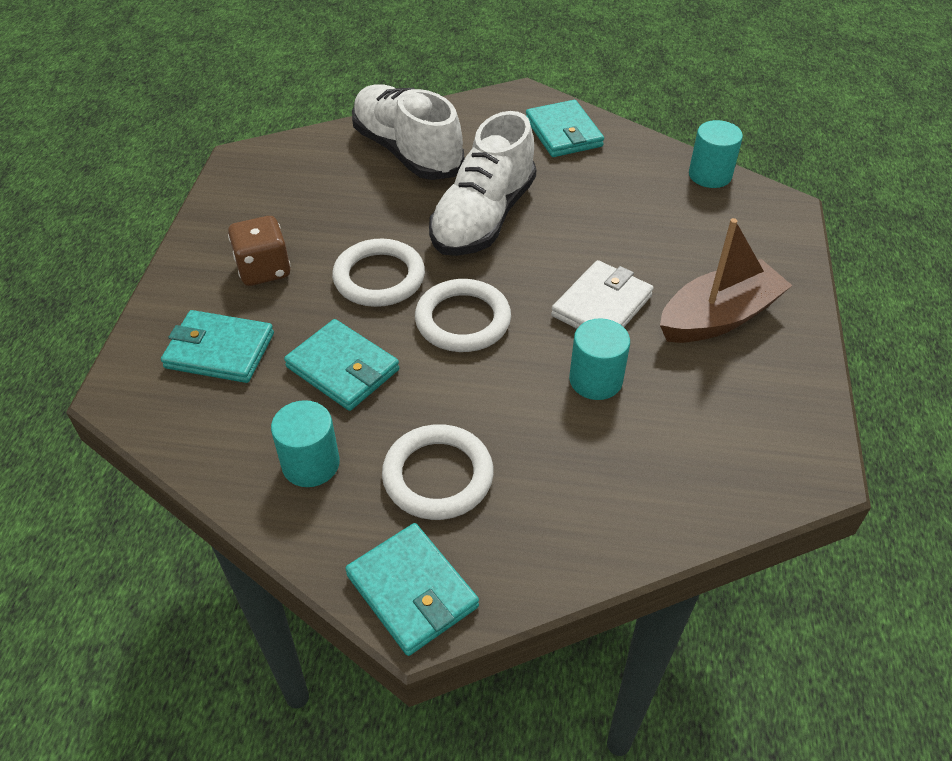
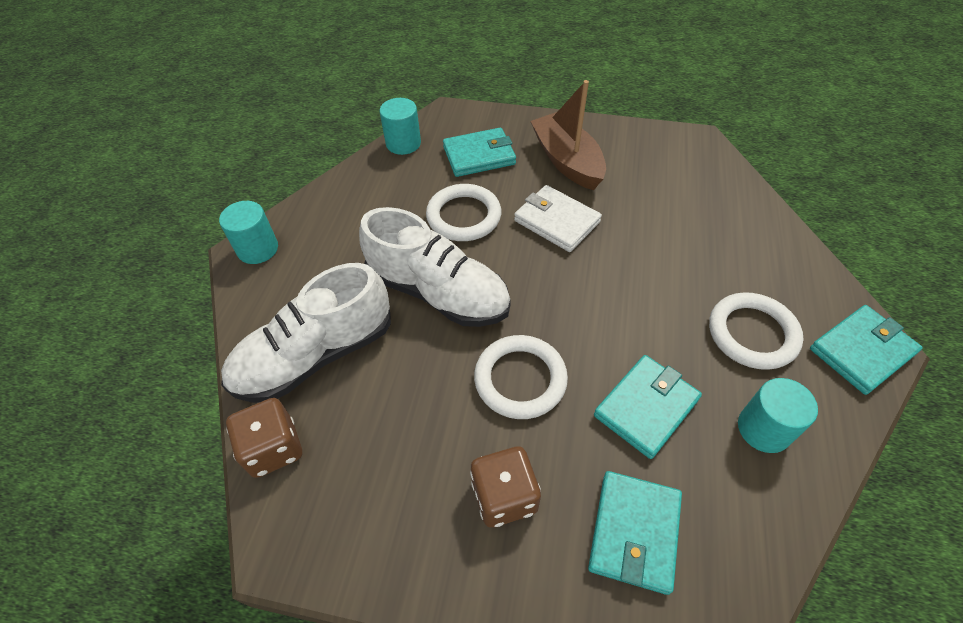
camera: 85 degrees left, 5 degrees up
white ring [415,279,511,352] -> white ring moved to [426,184,501,241]
turquoise wallet [526,100,604,157] -> turquoise wallet moved to [443,128,516,177]
turquoise cylinder [569,318,630,400] -> turquoise cylinder moved to [219,201,278,264]
none -> brown dice [226,398,302,478]

